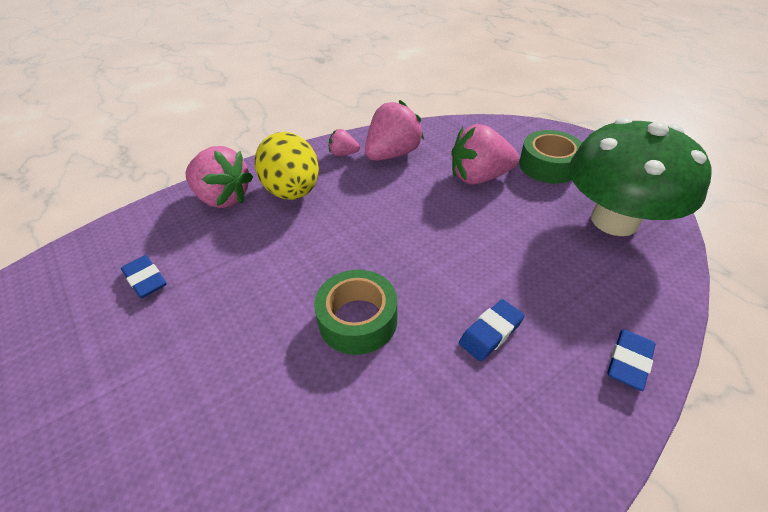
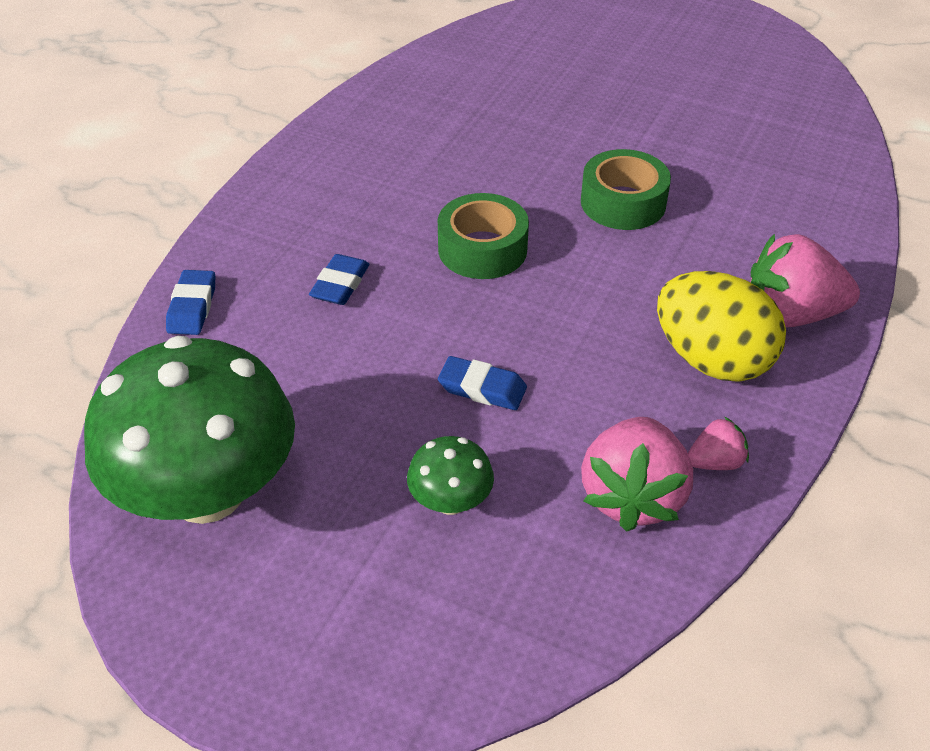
camera: 150 degrees right, 0 degrees up
blue eraser [121,255,167,298] -> blue eraser moved to [438,356,527,410]
pink strawberry [451,124,519,185] -> green mushroom [407,436,494,515]
green tape [519,130,582,184] -> green tape moved to [581,149,671,230]

